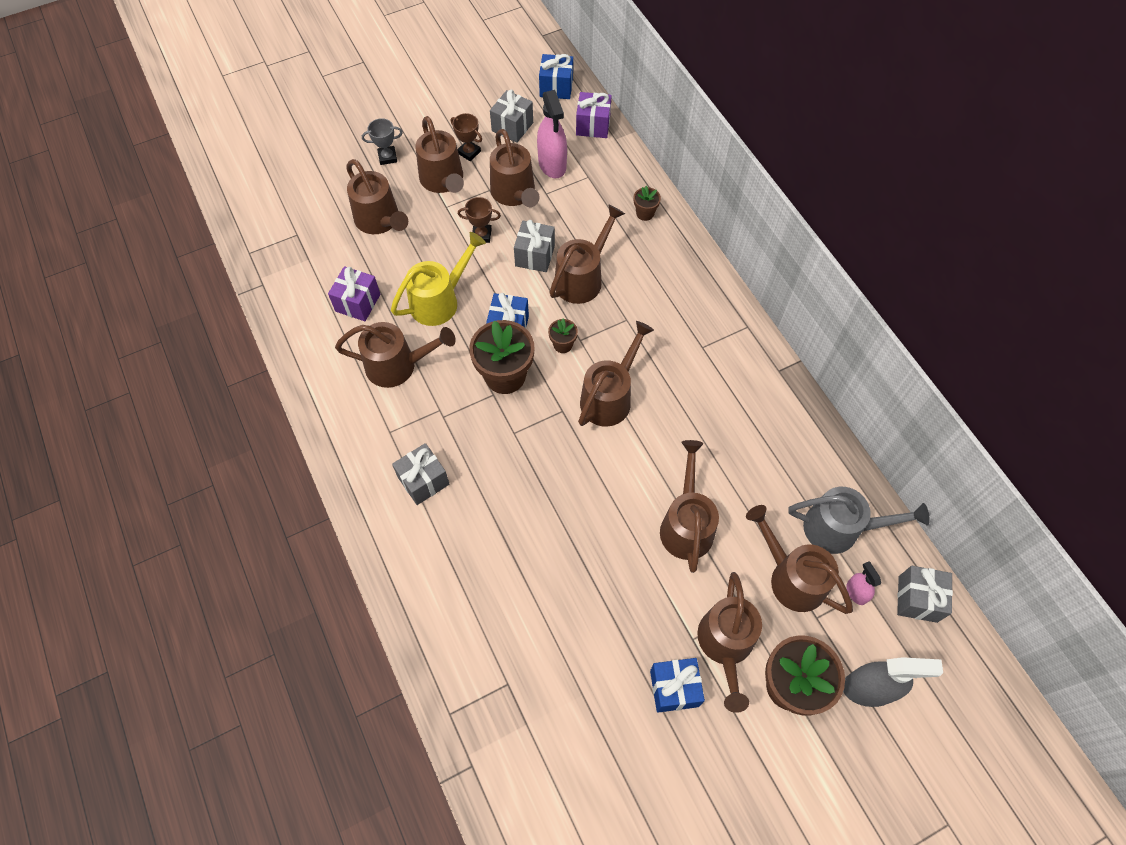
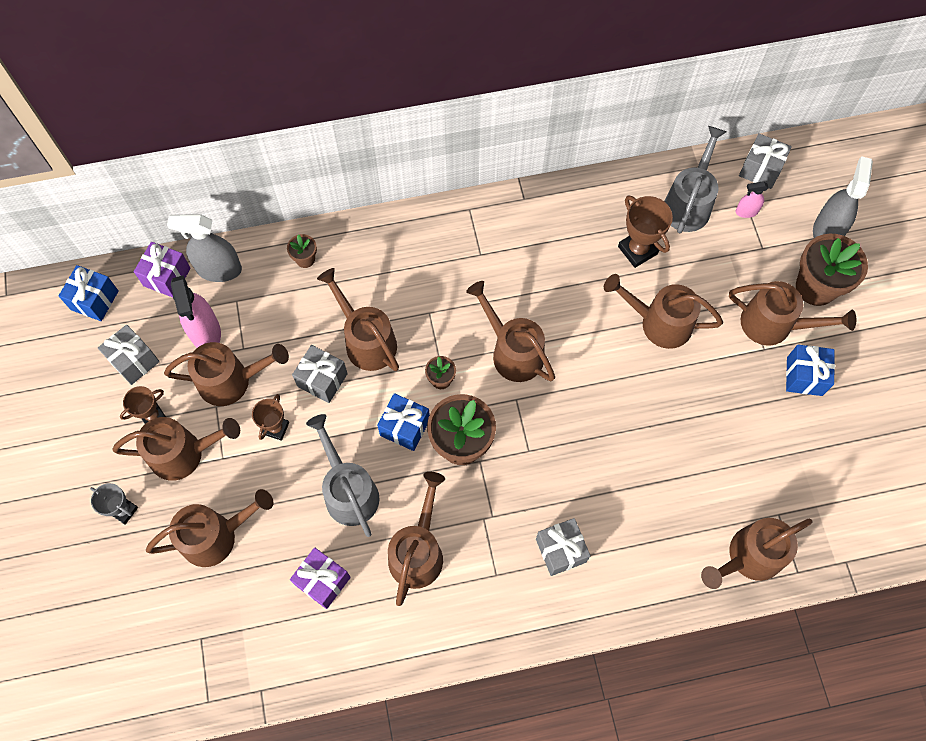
camera: 75 degrees left, 5 degrees up
grey trophy [362,118,403,165] -> grey trophy turned 60 degrees counterclockwise [90,483,138,525]
yellow watering can [391,232,486,326] -> grey watering can [306,414,380,537]
pink spray bottle [537,90,567,178] -> pink spray bottle turned 75 degrees clockwise [171,275,221,348]
brown watering can [746,505,853,614] -> brown watering can moved to [701,518,812,589]
none -> grey spray bottle [167,214,242,282]
none -> brown trophy [618,196,673,268]

